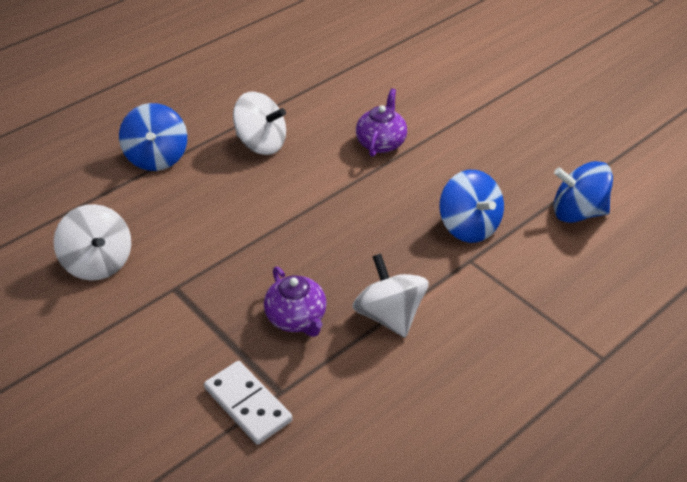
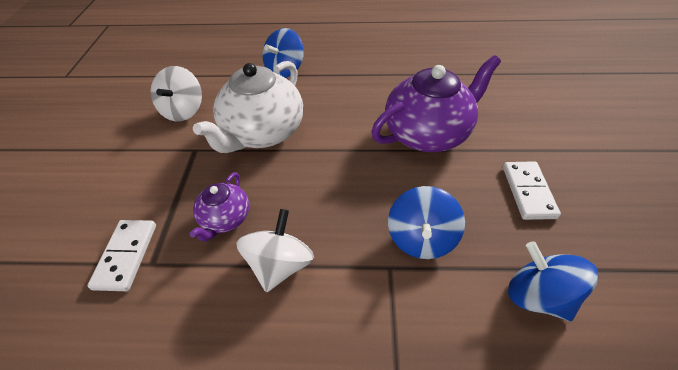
camera: 45 degrees right, 5 degrees up
white spinning top [233,92,286,155] -> none
purple teapot [356,88,407,157] -> purple teapot [371,55,501,152], size x1.92
none -> white teapot [193,61,303,153]
none -> white domino [503,161,561,220]

